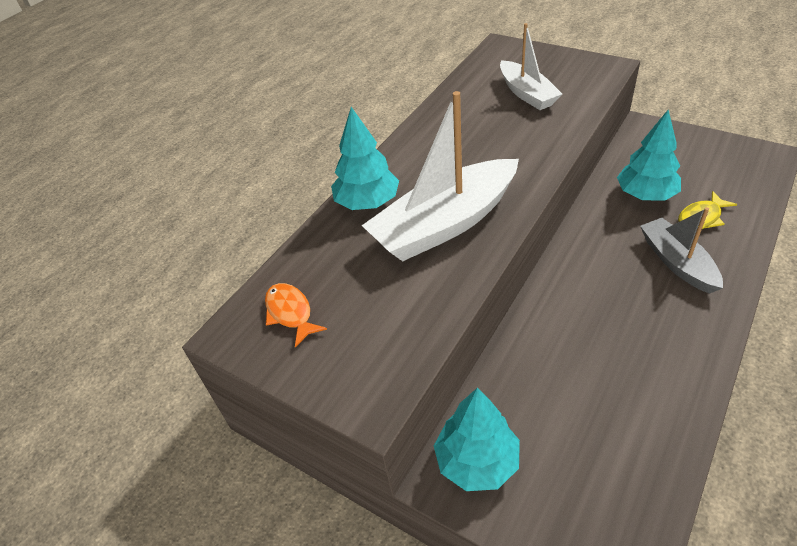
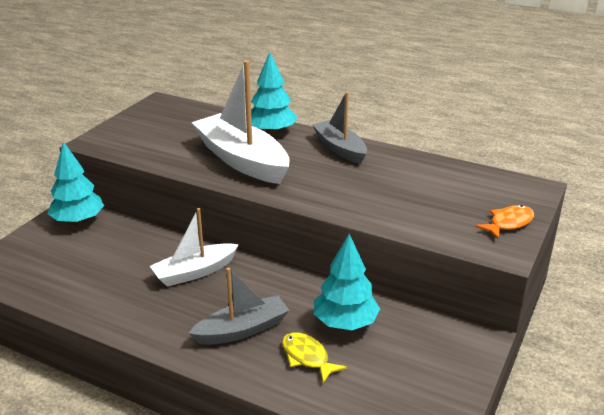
camera: 80 degrees right, 15 degrees down
orange fish [265,283,327,348] -> orange fish moved to [475,205,534,239]
white boat [500,23,562,110] -> white boat moved to [150,208,239,287]
none -> grey boat [312,92,367,164]

